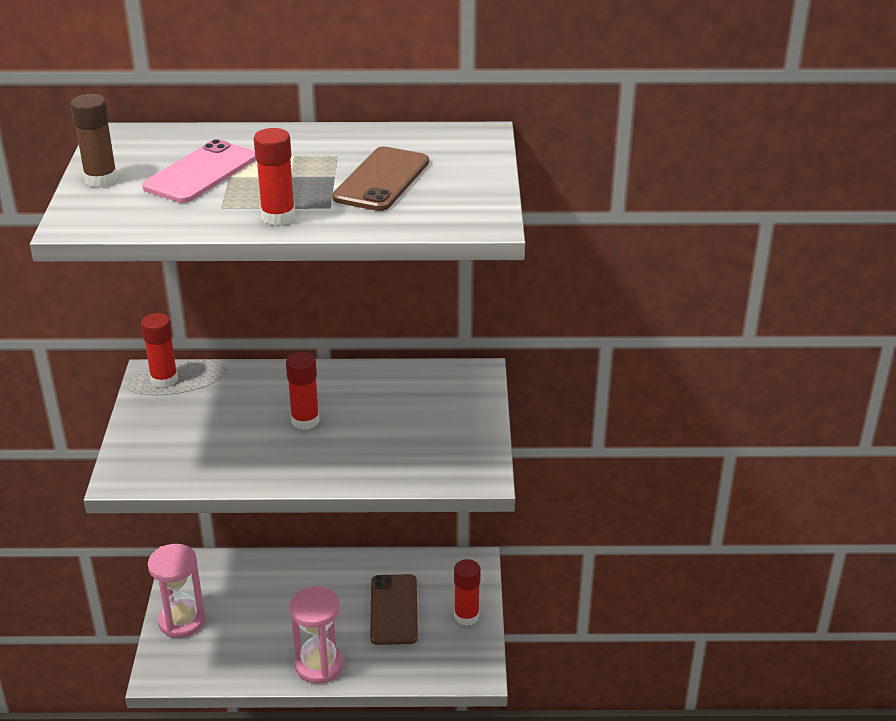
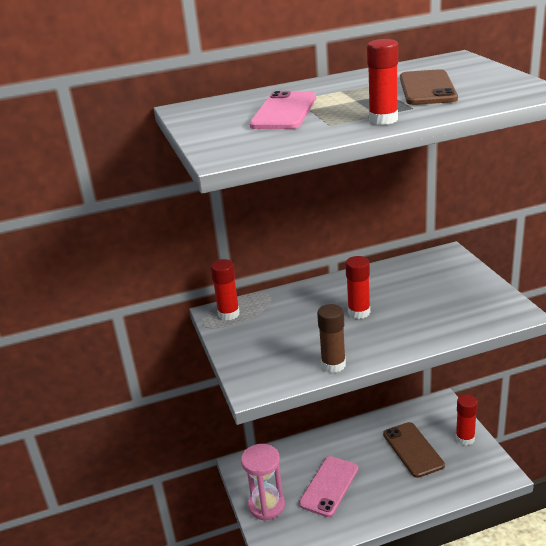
camera: 15 degrees left, 5 degrees down
brown glue stick [71,94,118,187] -> brown glue stick moved to [317,304,346,373]
pink hourglass [289,586,343,684] -> none
none -> pink phone [299,456,358,517]

